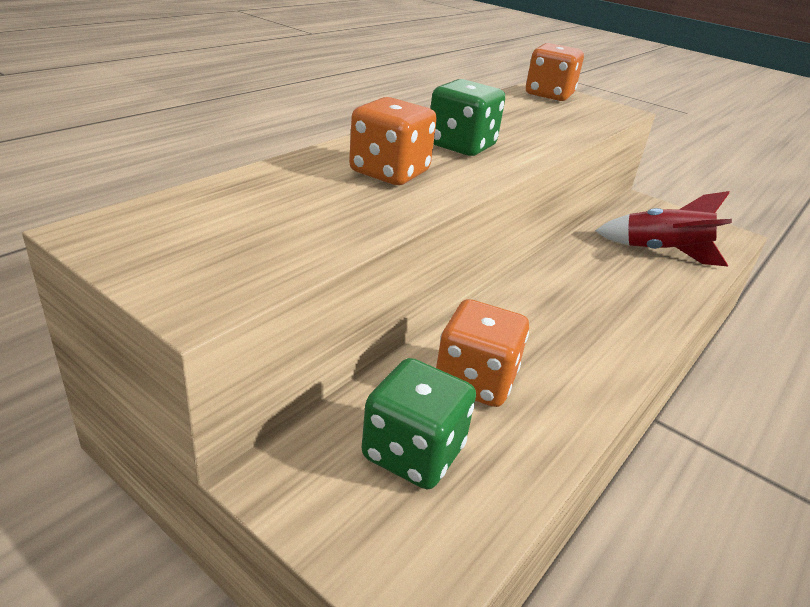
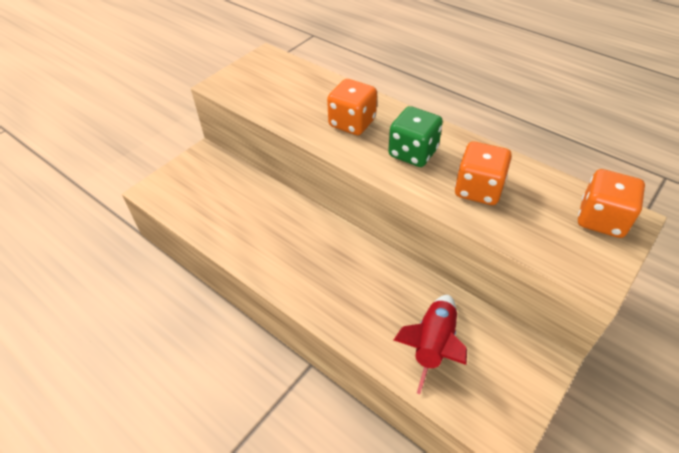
camera: 95 degrees right, 15 degrees up
green dice [361,358,476,489] -> none
orange dice [436,299,529,407] -> orange dice moved to [455,142,512,205]

